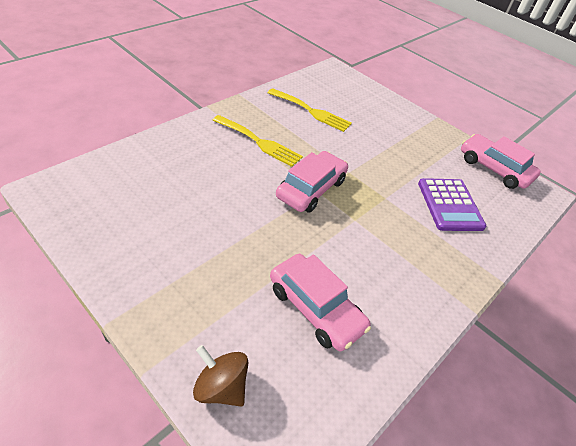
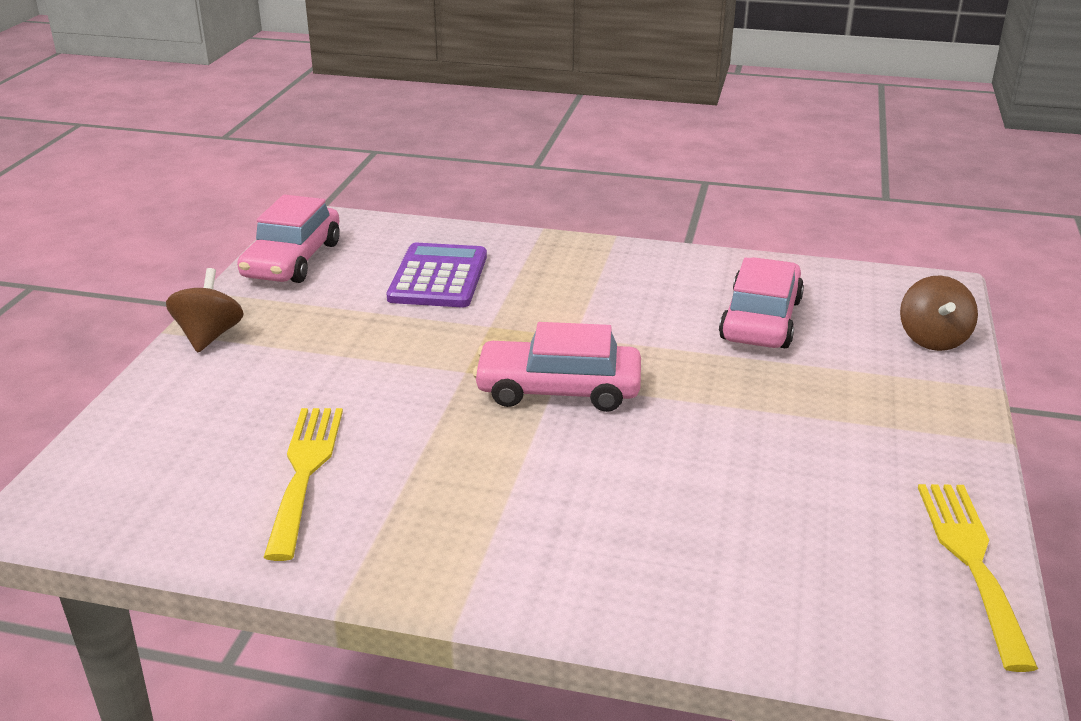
camera: 115 degrees left, 15 degrees down
yellow fork [213,115,303,167] -> yellow fork moved to [918,484,1038,672]
purple calculator [418,178,486,231] -> purple calculator turned 45 degrees counterclockwise [387,243,487,307]
none -> brown spinning top [166,268,244,352]

